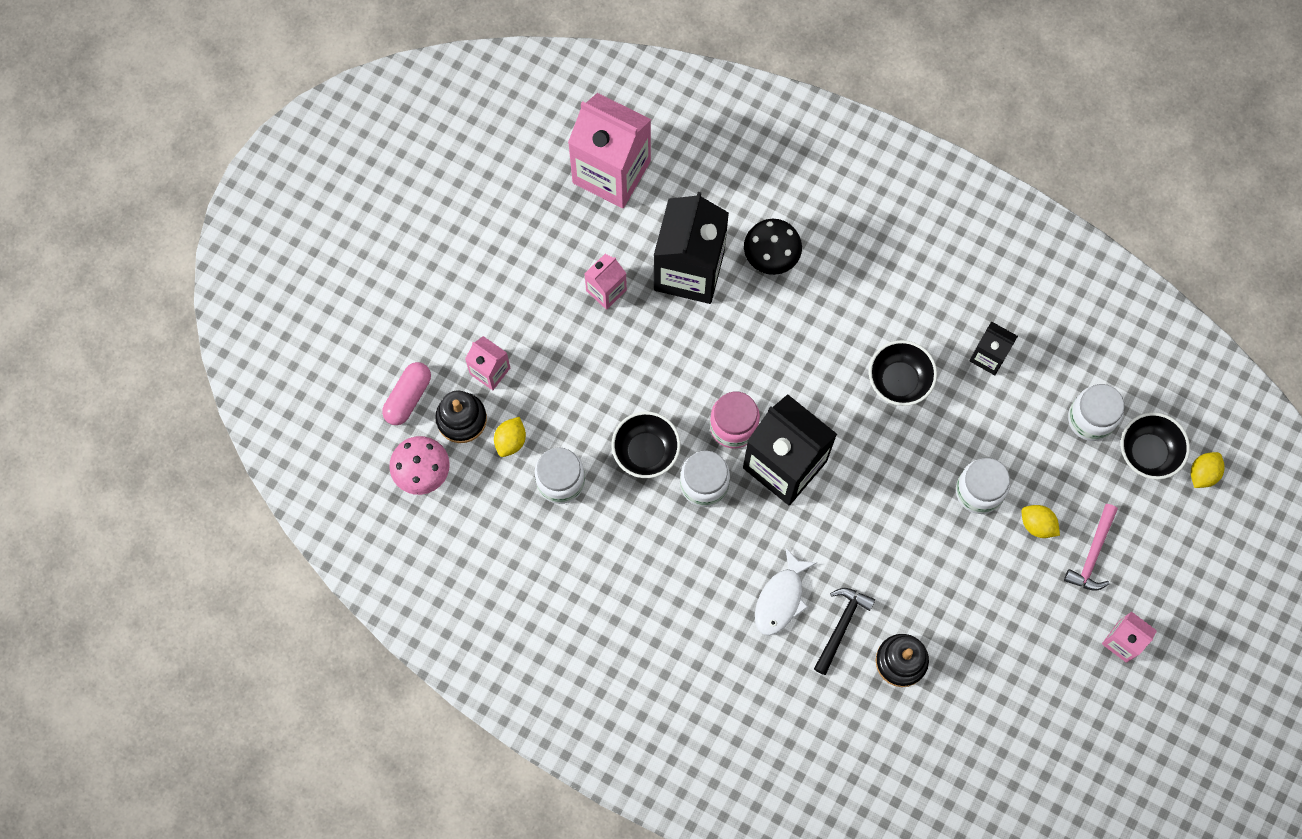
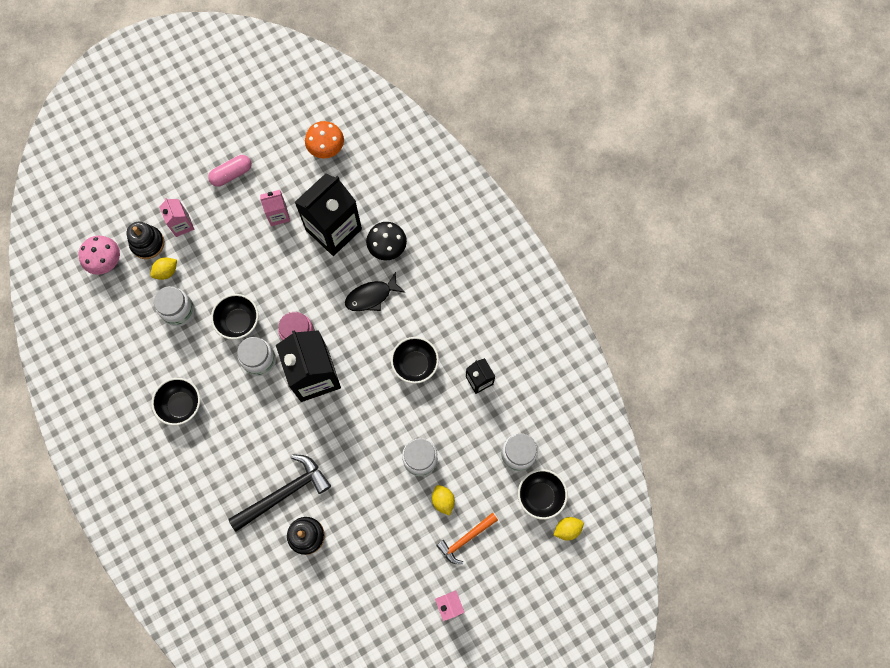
camera: 30 degrees right, 0 degrees up
pink capsule [382,362,431,425] -> pink capsule moved to [208,155,252,187]
pink carton [568,93,651,208] -> orange mushroom [305,121,344,158]
white fish [755,547,817,636] -> none
black hammer [814,588,875,675] -> black hammer [228,454,331,532], size x1.60
pink hammer [1064,504,1118,591] -> orange hammer [436,513,498,564]
none -> black bowl [152,378,200,426]
none -> black fish [345,272,405,311]

